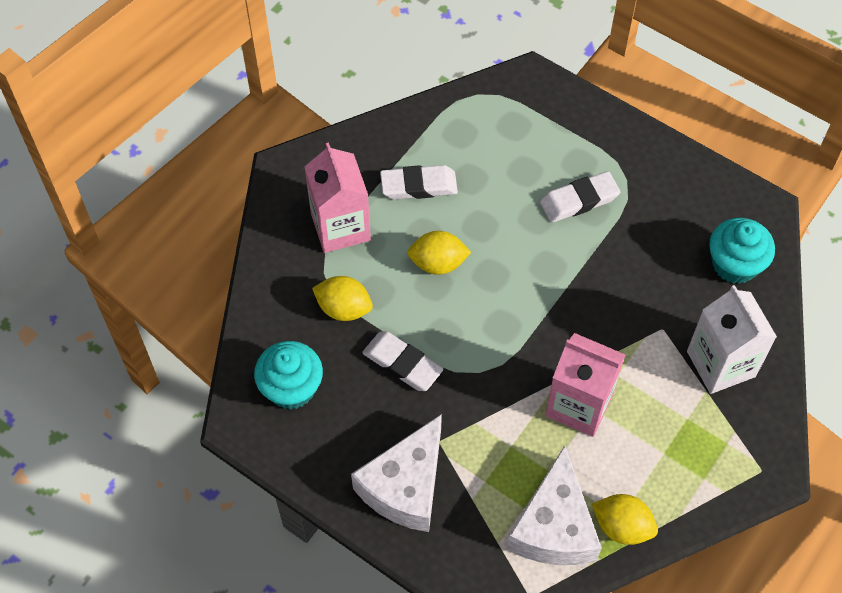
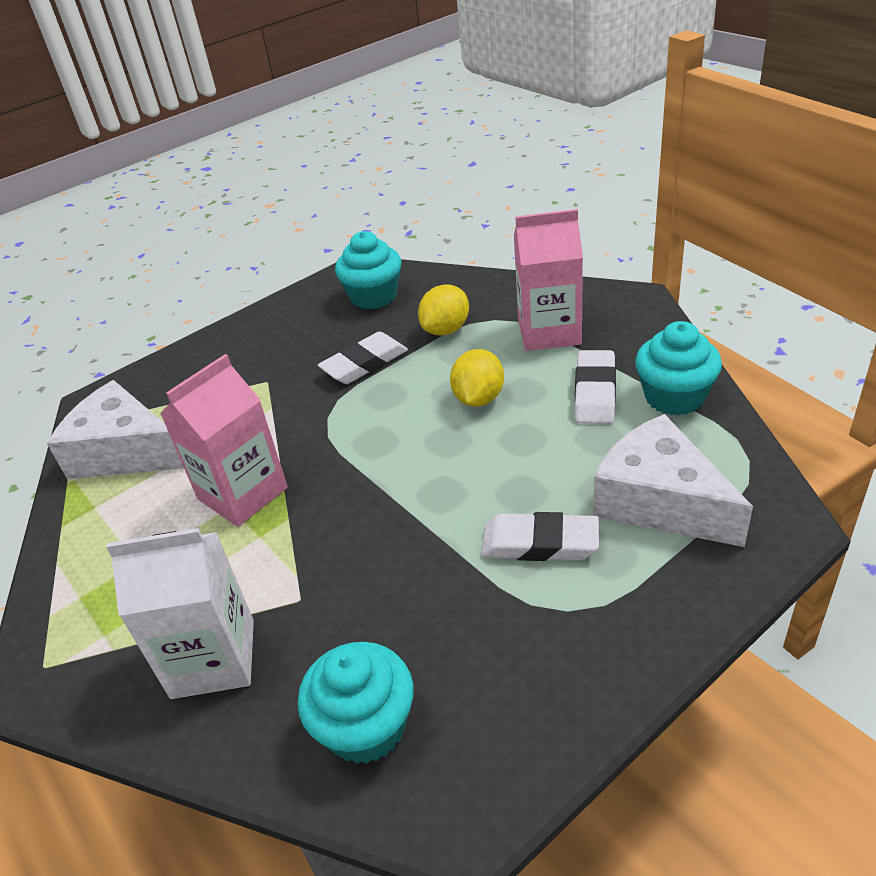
camera: 110 degrees right, 20 degrees down
white cheese [351,414,442,532] -> white cheese moved to [593,414,753,547]
white eraser [540,171,620,223] -> white eraser turned 75 degrees counterclockwise [481,512,599,561]
yellow lemon [592,494,658,545] -> none
none -> turquoise cupcake [635,321,722,416]

